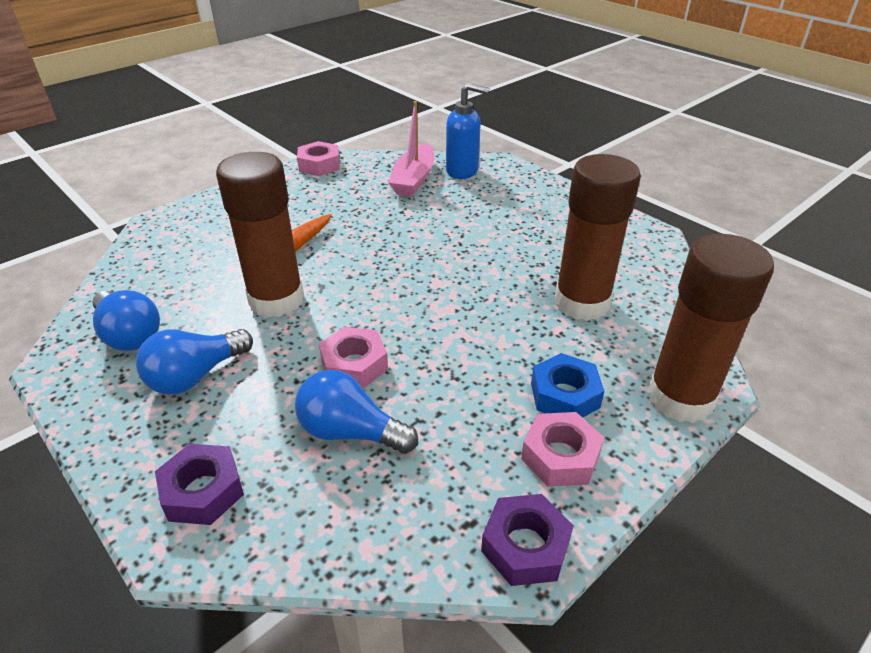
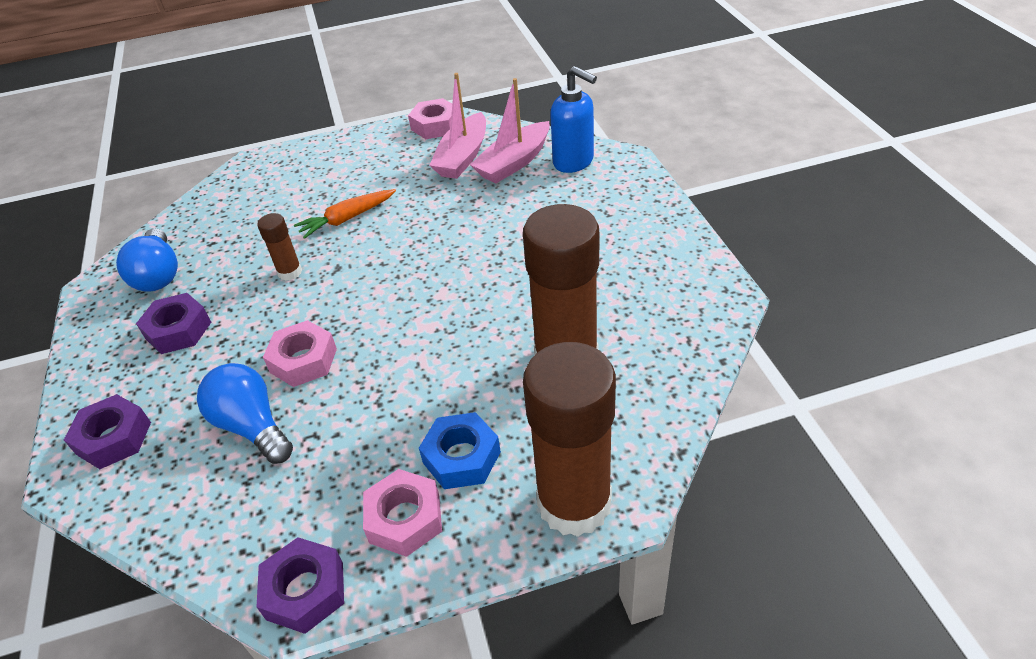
camera: 30 degrees right, 5 degrees up
blue light bulb [136,329,253,394] -> purple nut [136,293,211,354]
brown glue stick [216,152,304,318] -> brown glue stick [257,213,302,281], size x0.45
none -> pink boat [429,73,486,179]

